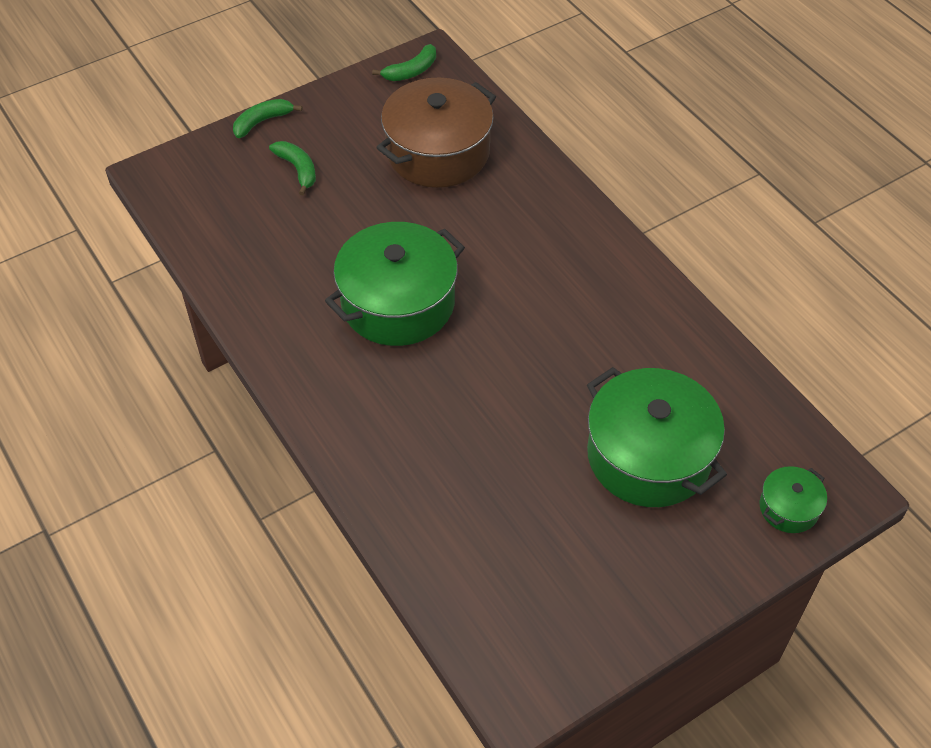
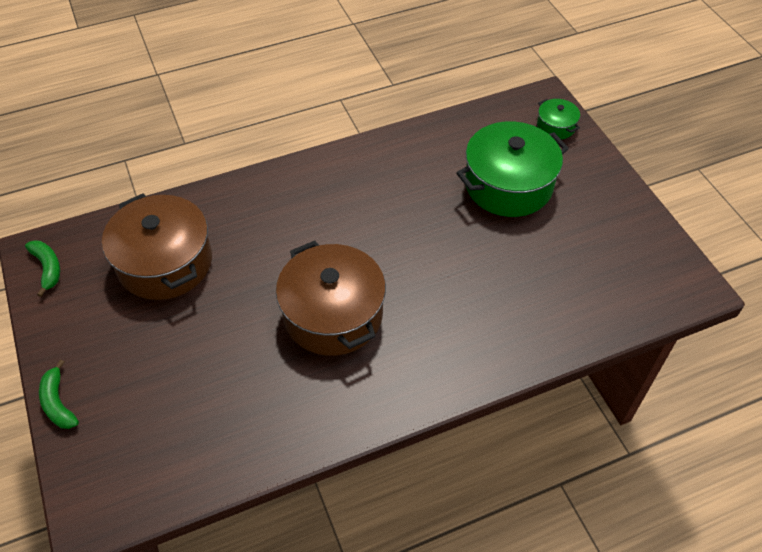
camera: 80 degrees left, 0 degrees up
green banana [269,141,316,195] -> none
green pot [325,222,465,346] -> brown pot [276,241,386,356]

